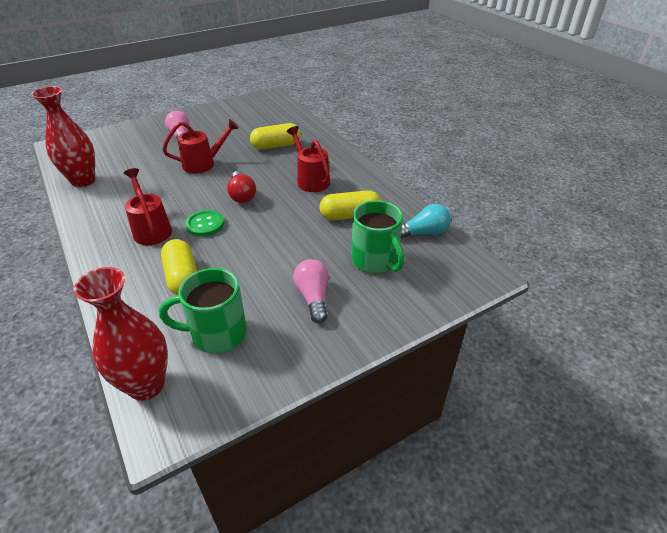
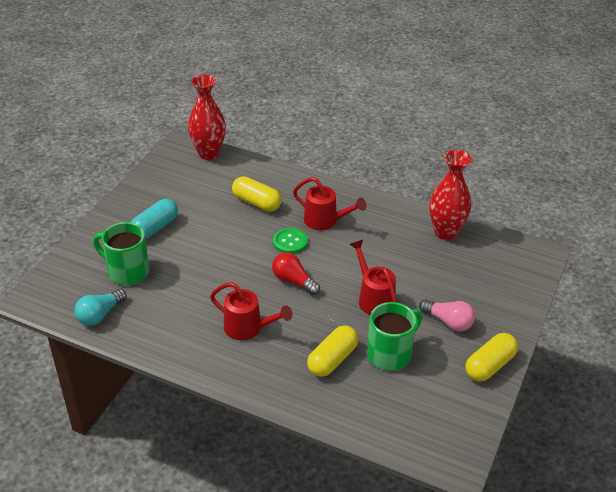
camera: 145 degrees right, 0 degrees up
green mug [159,268,247,354] -> green mug moved to [367,302,422,371]
red watering can [162,119,239,173] -> red watering can turned 120 degrees clockwise [349,240,397,315]
pink light bulb [293,259,329,323] -> turquoise capsule [131,199,178,239]
yellow capsule [320,190,381,220] -> yellow capsule moved to [465,333,518,381]

